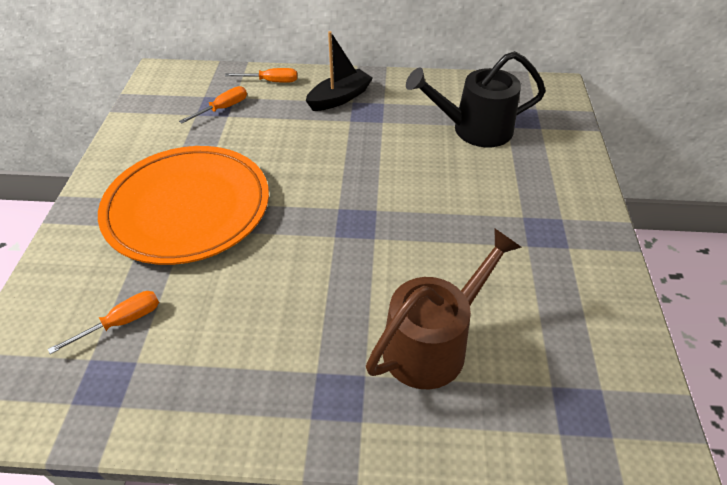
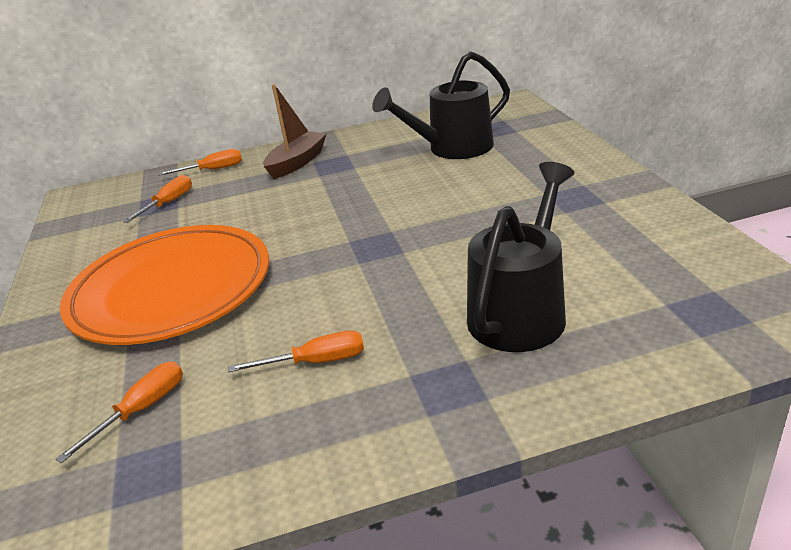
camera: 15 degrees left, 15 degrees down
black boat [306,31,373,111] -> brown boat [263,84,326,179]
brown watering can [366,229,521,389] -> black watering can [467,162,574,352]
none -> orange screwdriver [228,330,364,372]

